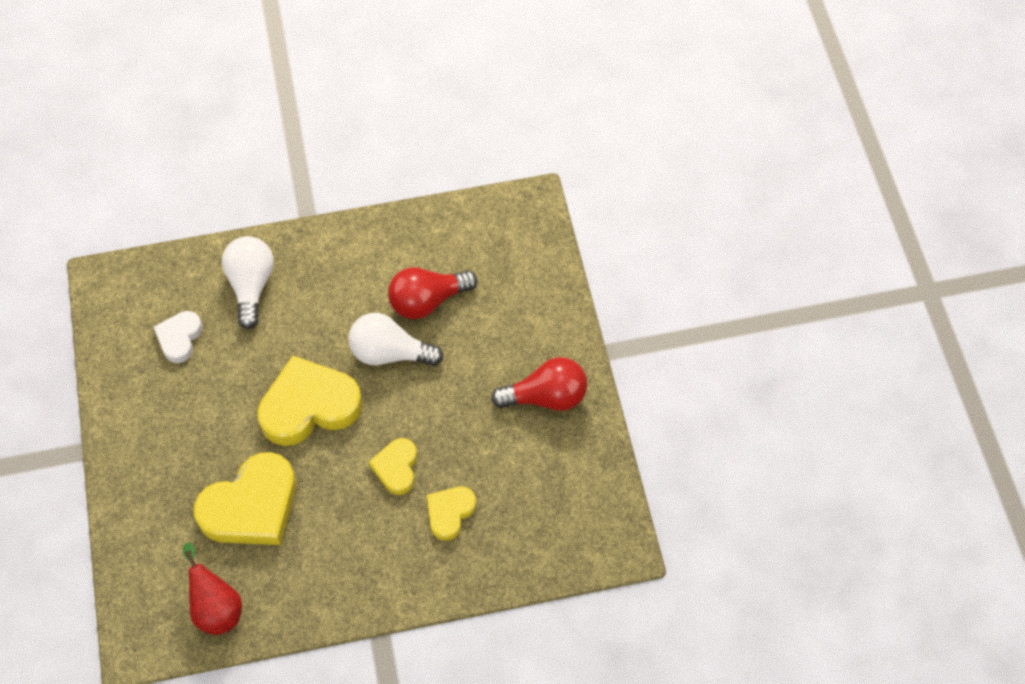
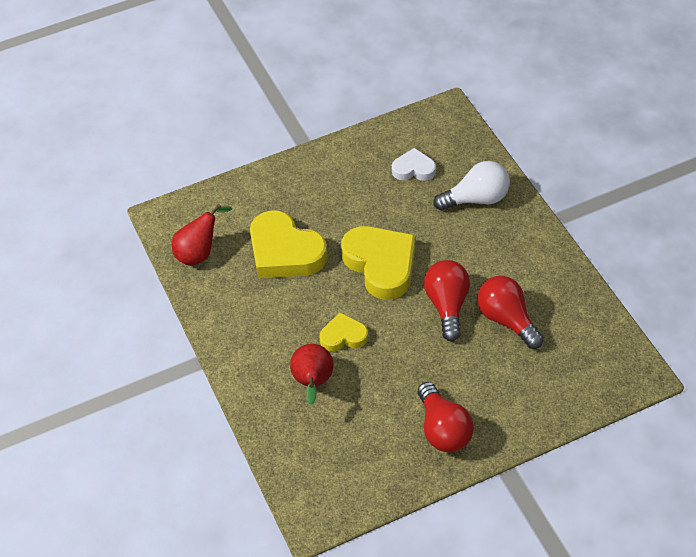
camera: 80 degrees right, 10 degrees down
white light bulb [348,313,443,366] -> red light bulb [424,260,470,341]
yellow heart [427,487,476,541] -> red pear [290,344,334,405]

